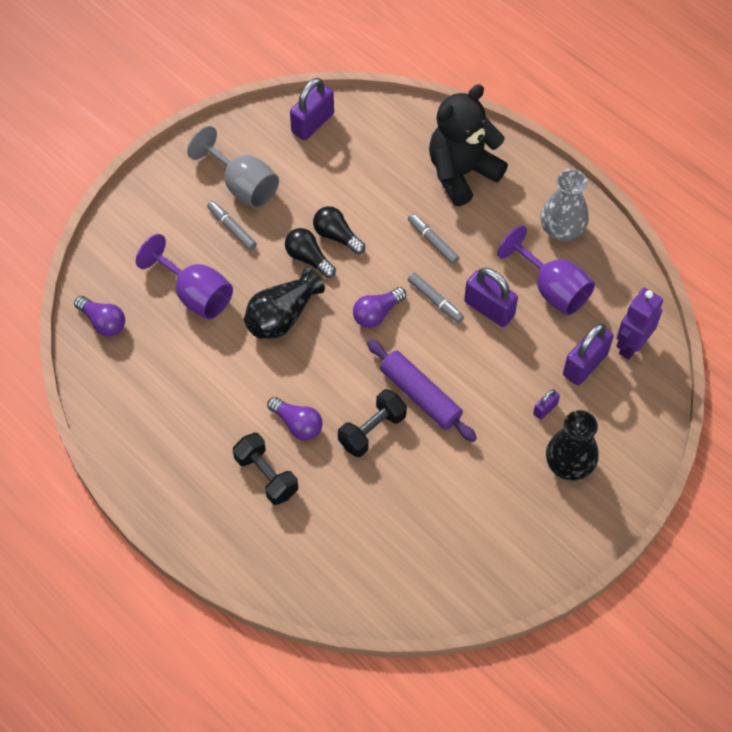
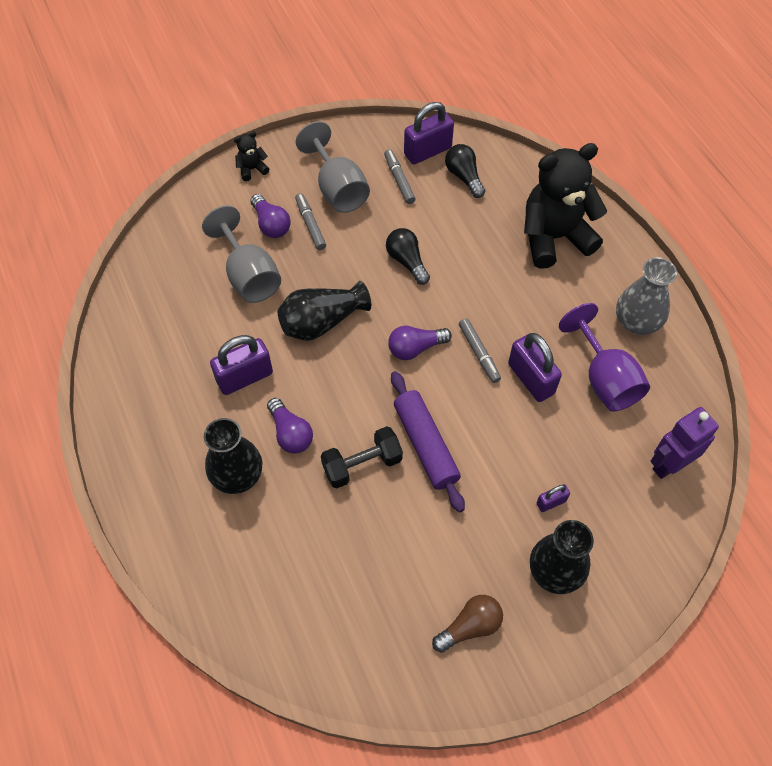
camera: 20 degrees right, 0 degrees up
purple light bulb [74,296,125,337] -> purple light bulb moved to [250,194,291,238]
purple goblet [136,234,233,319] -> grey goblet [202,206,281,303]
black dumbbell [233,433,298,505] -> black vase [204,418,262,494]
black light bulb [285,228,336,278] -> black light bulb moved to [445,144,485,198]
grey marker [408,213,459,264] -> grey marker moved to [384,149,416,204]
purple padlock [563,323,614,385] -> purple padlock moved to [210,335,273,395]
none -> black teddy bear [234,131,269,181]
none -> brown light bulb [432,595,503,653]

